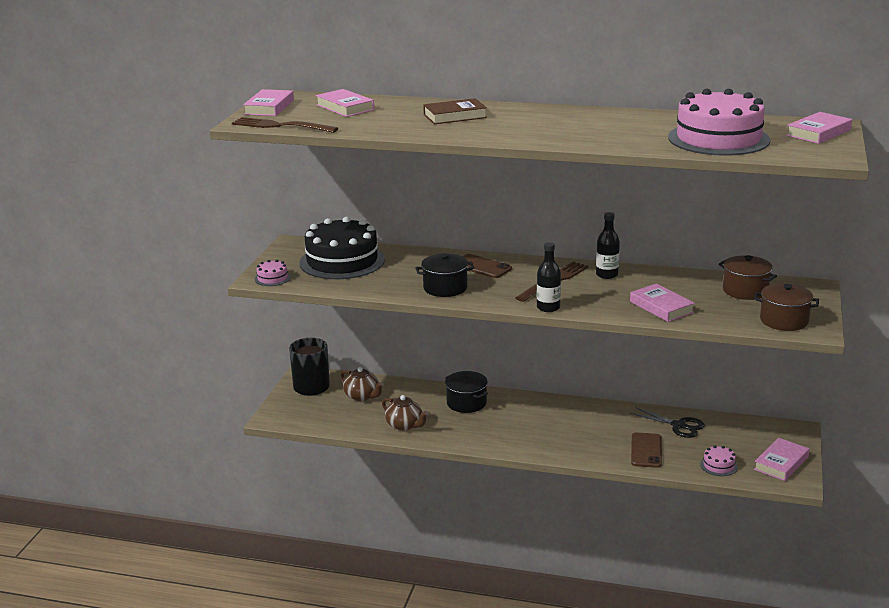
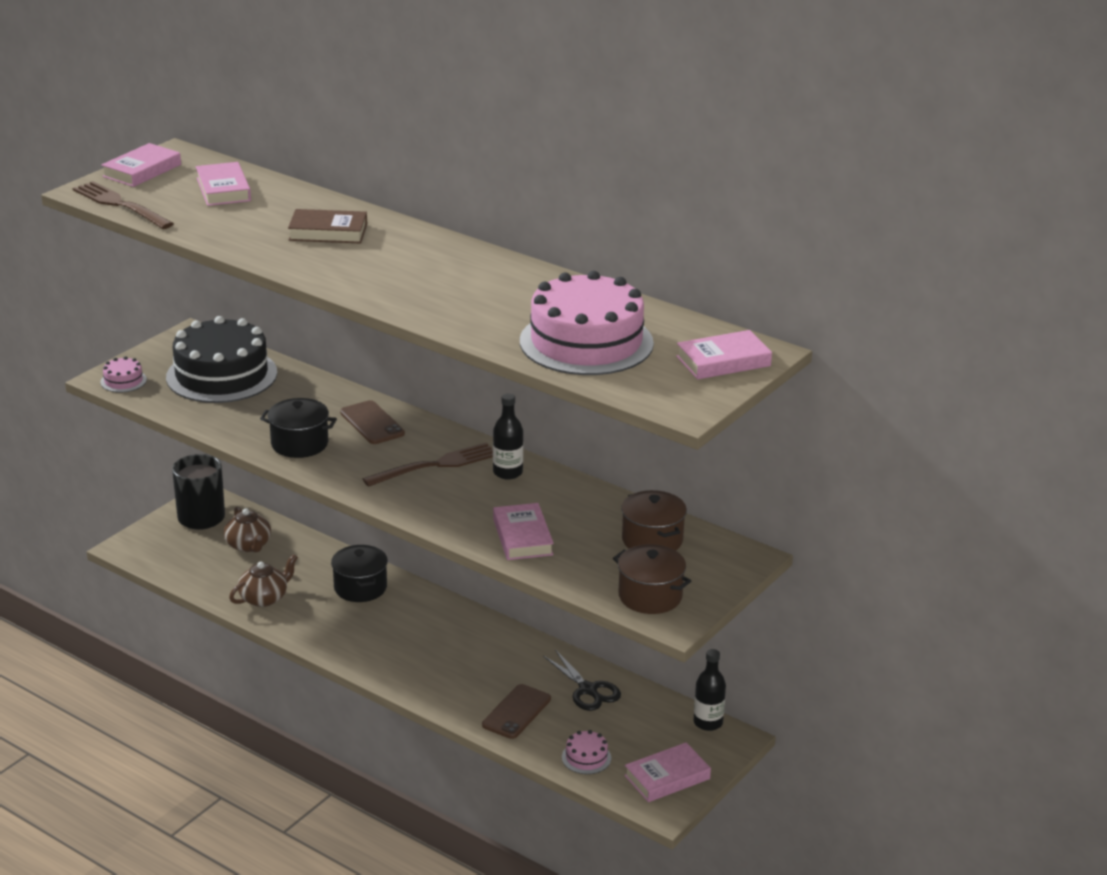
camera: 20 degrees right, 5 degrees up
brown teapot [382,395,429,431] -> brown teapot turned 105 degrees counterclockwise [229,554,298,607]
black bottle [537,242,561,312] -> black bottle moved to [694,649,726,731]

